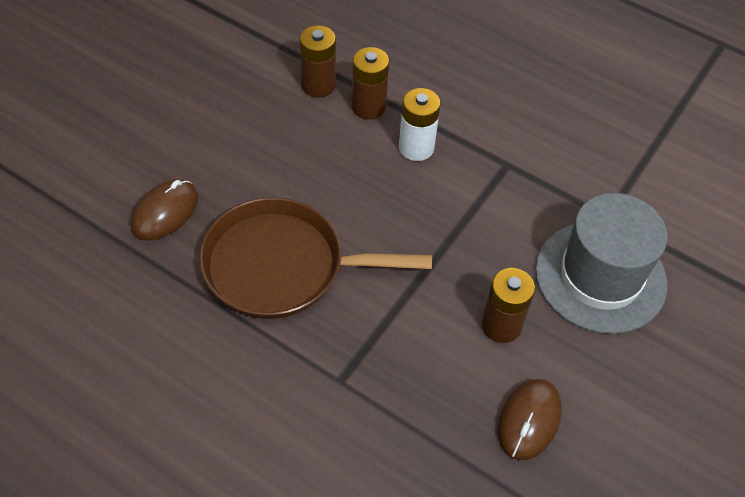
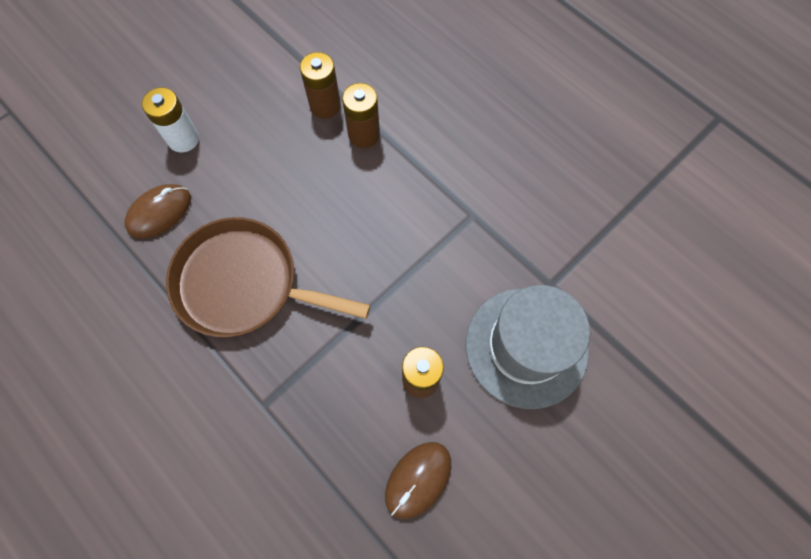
camera: 15 degrees right, 15 degrees up
white battery [399,88,440,161] -> white battery moved to [142,87,199,152]

